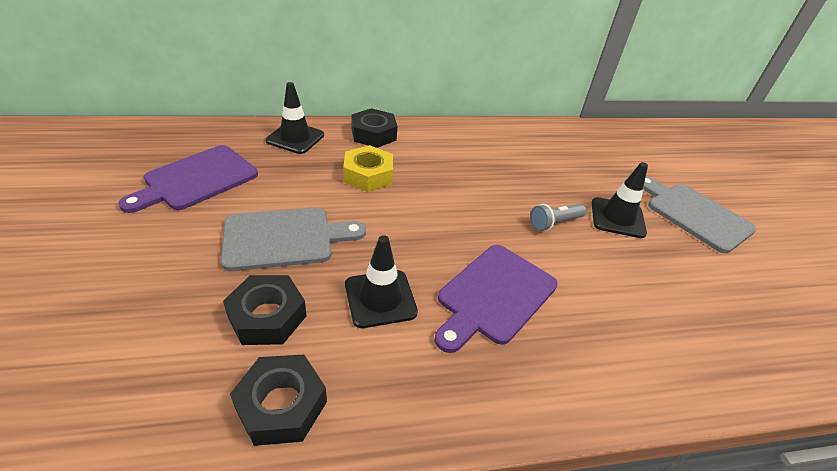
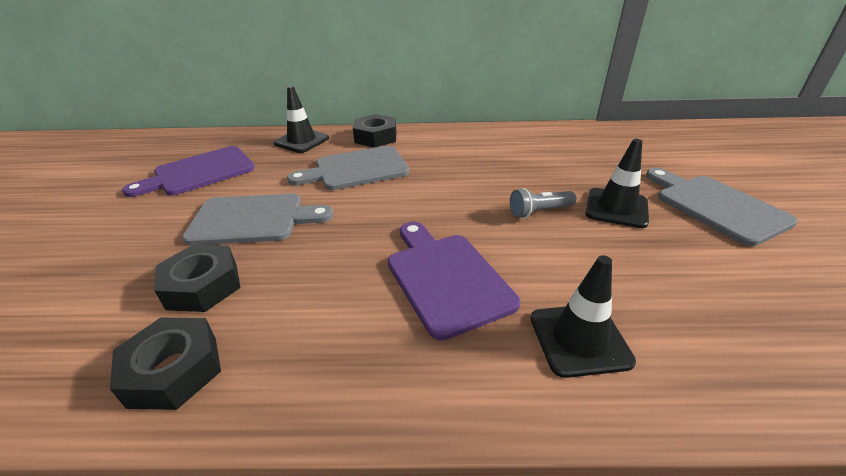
camera: 15 degrees right, 5 degrees down
yellow nut [343,145,393,192] -> grey cutting board [287,146,409,190]
black traffic cone [345,235,418,328] -> black traffic cone moved to [530,255,636,378]
purple cutting board [434,245,558,353] -> purple cutting board turned 105 degrees clockwise [388,222,520,340]

